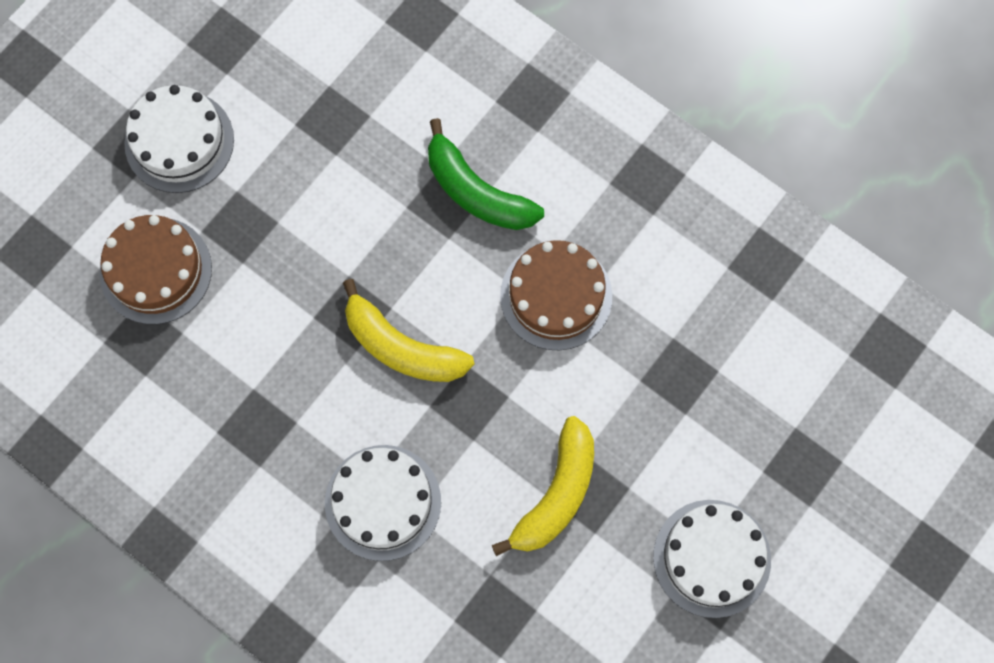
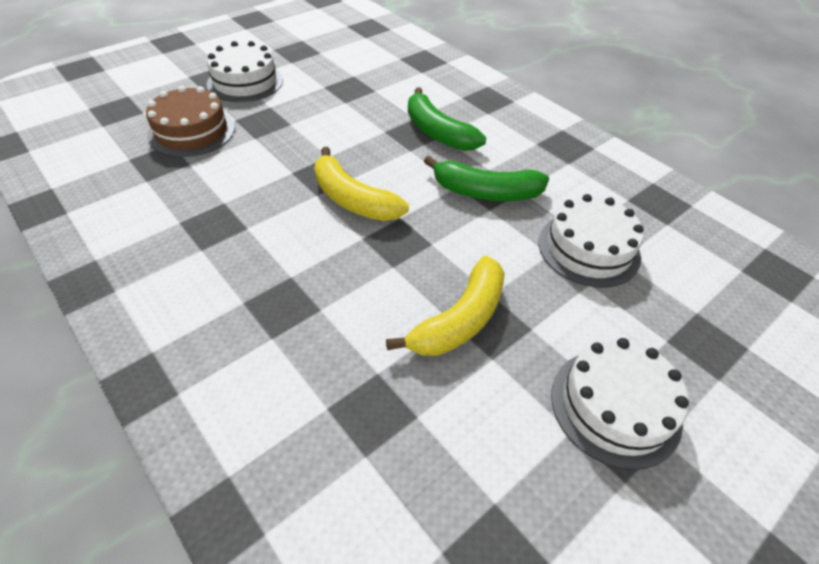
camera: 10 degrees right, 25 degrees down
white cake [325,445,441,561] -> white cake moved to [539,194,644,288]
brown cake [500,240,612,350] -> green banana [424,156,549,201]

